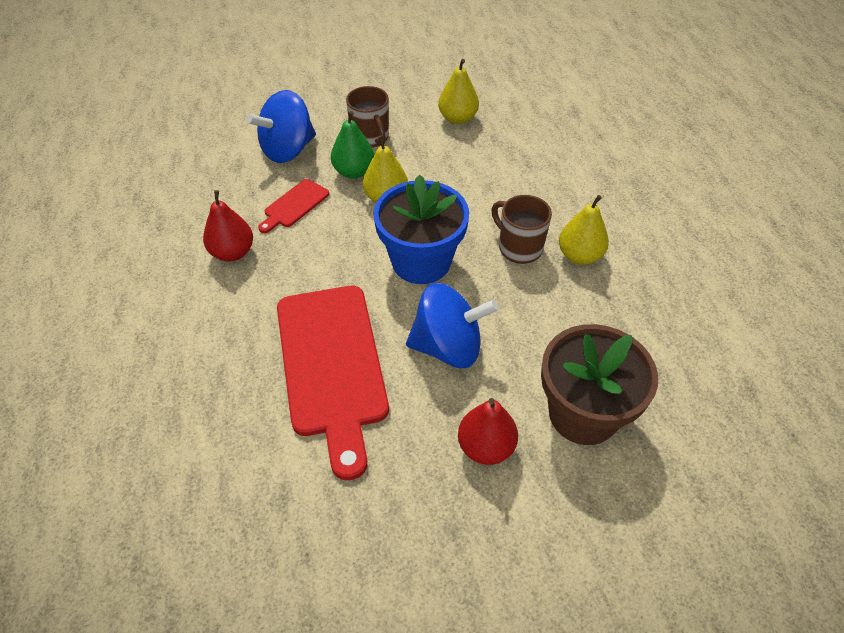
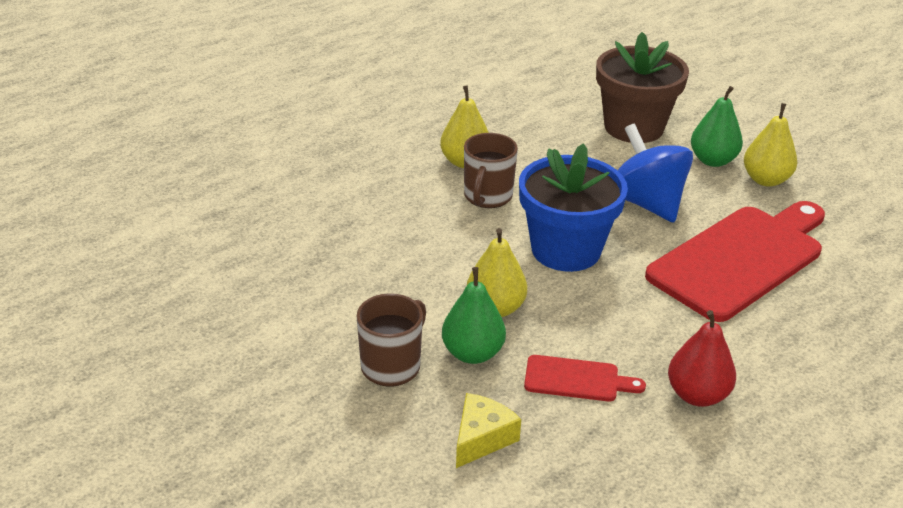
camera: 120 degrees left, 15 degrees down
blue spinning top [246,90,316,163] -> yellow cheese [456,393,521,468]
yellow pear [438,59,479,124] -> yellow pear moved to [744,103,797,187]
red pear [458,398,518,465] -> green pear [691,86,743,167]

